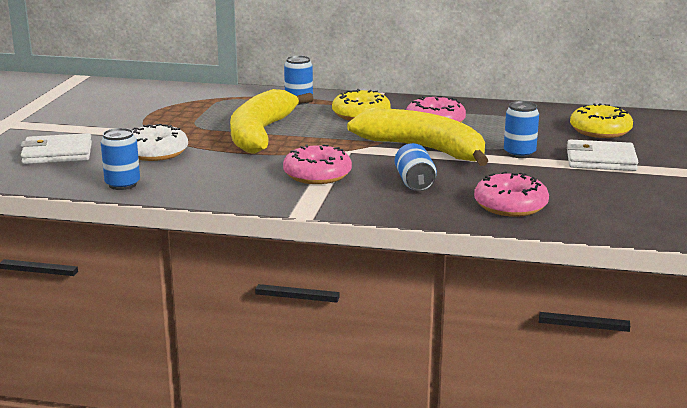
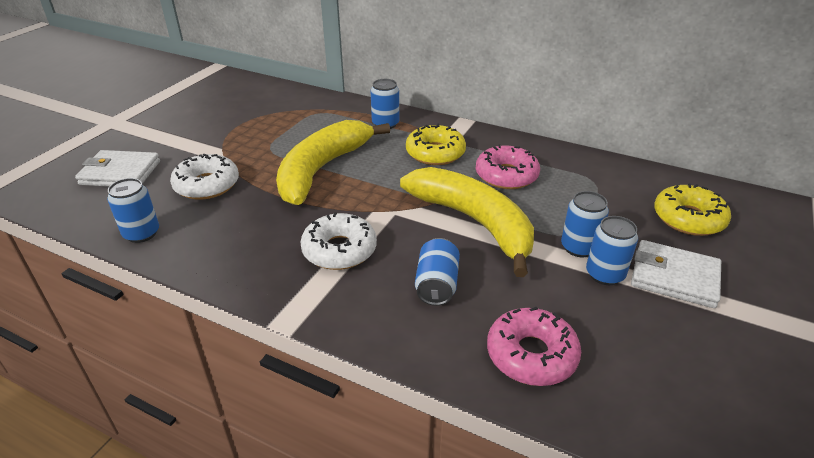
camera: 15 degrees right, 15 degrees up
pink donut [283,144,352,184] -> white donut [300,212,377,270]
none -> blue can [586,216,638,285]

